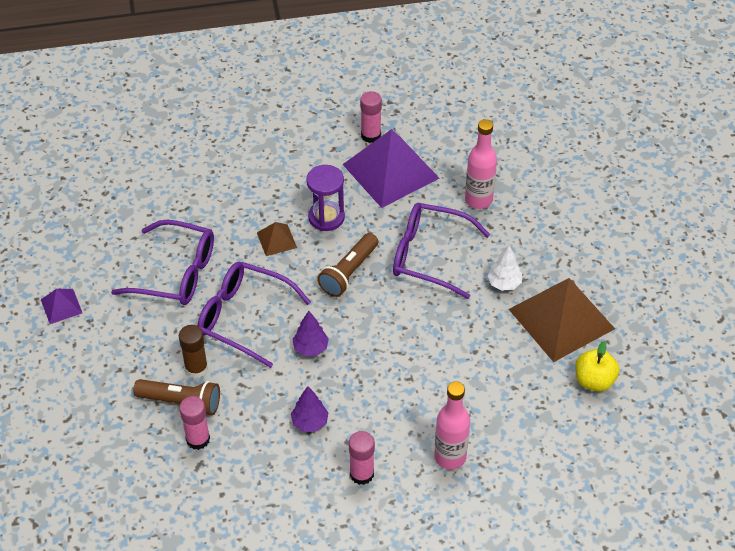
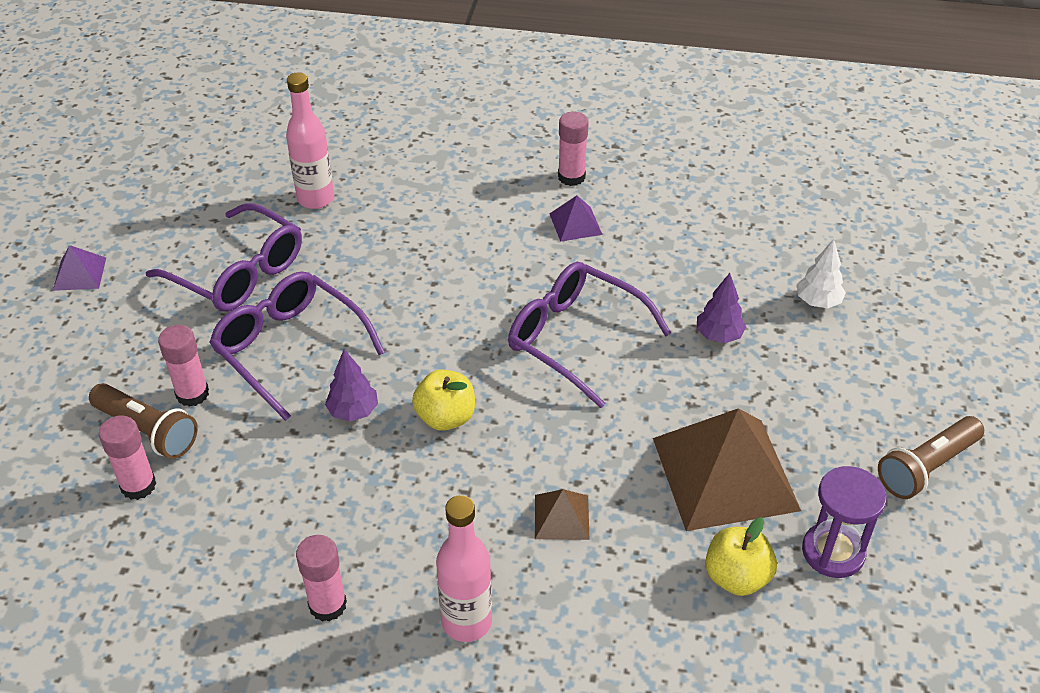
camera: 20 degrees right, 5 degrees down
brown glue stick [179,325,208,378] -> pink glue stick [158,325,209,407]
brown pyramid [257,222,297,256] -> brown pyramid moved to [535,489,590,540]
purple tree [291,386,328,432] -> purple tree moved to [697,273,746,343]
purple hourglass [306,165,345,231] -> purple hourglass moved to [802,466,887,578]
brown flashlight [317,233,378,297] -> brown flashlight moved to [878,416,984,499]
purple pyramid [342,129,440,208] -> purple pyramid [550,195,603,242], size x0.45
pink bottle [465,119,497,209] -> pink bottle moved to [286,72,334,209]
white tree [487,245,522,291] -> white tree moved to [797,239,846,309]
none -> yellow apple [412,369,475,431]

